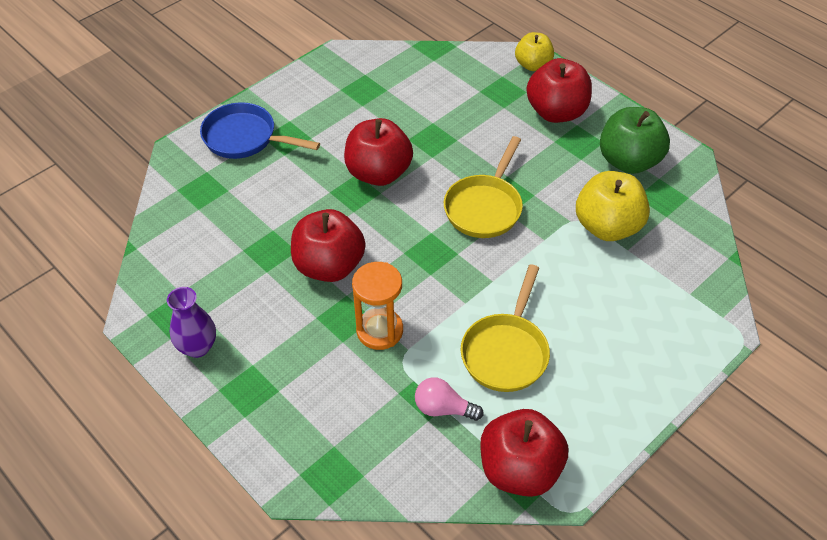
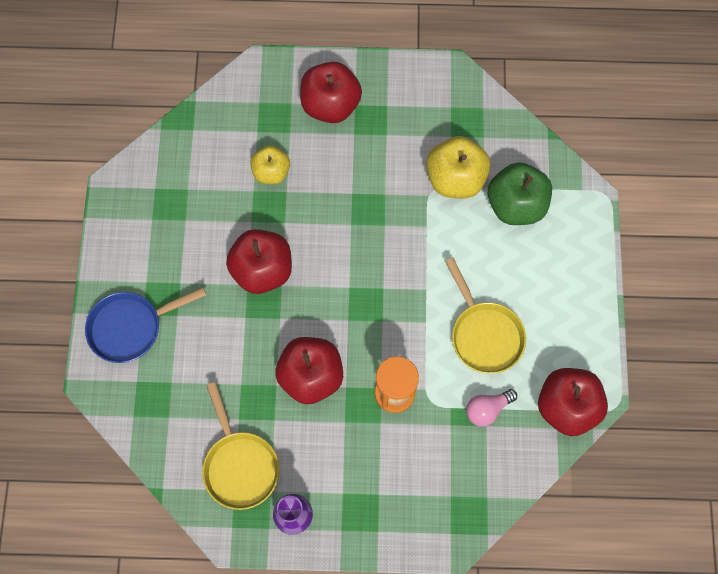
camera: 45 degrees left, 20 degrees up
yellow pan [444,136,523,238] -> yellow pan moved to [202,382,280,510]
yellow apple [515,32,554,71] -> yellow apple moved to [250,145,290,184]
green apple [600,107,670,174] -> green apple moved to [488,162,552,225]

